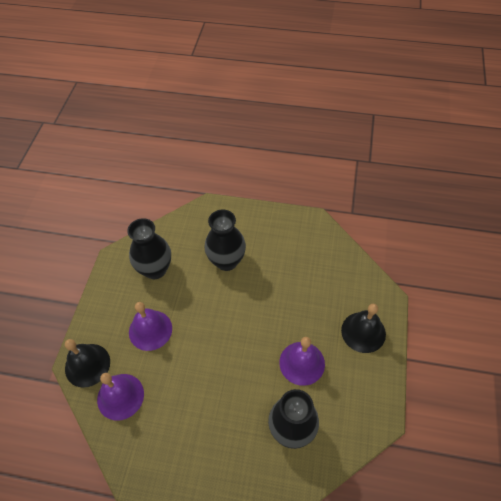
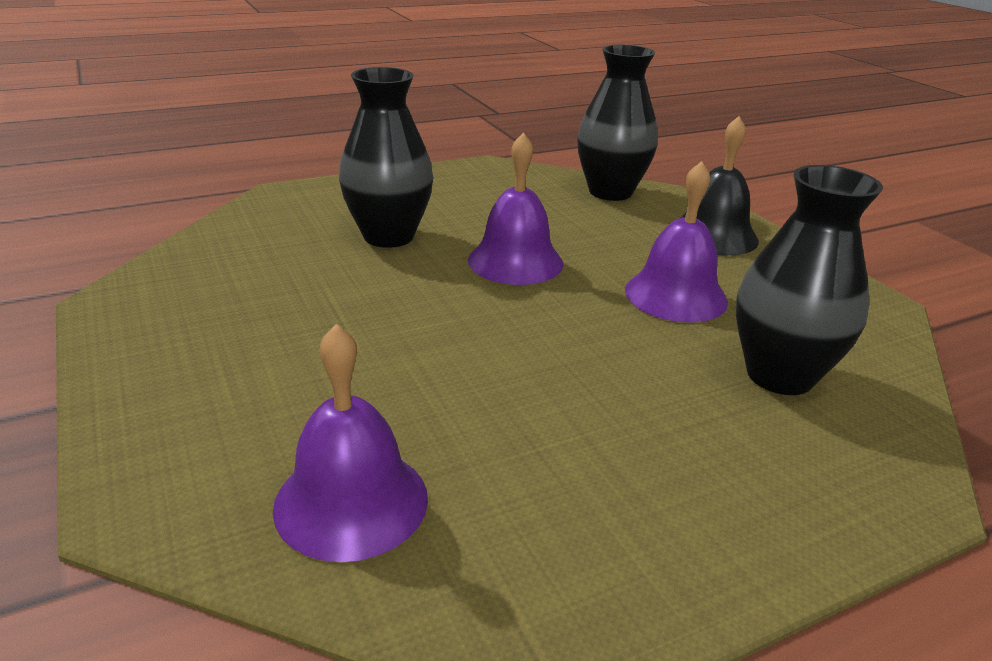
camera: 40 degrees left, 25 degrees down
black bell [65,339,110,387] -> none
black vase [127,218,171,279] -> black vase moved to [577,45,658,201]
purple bell [129,302,172,351] -> purple bell moved to [468,133,563,285]

